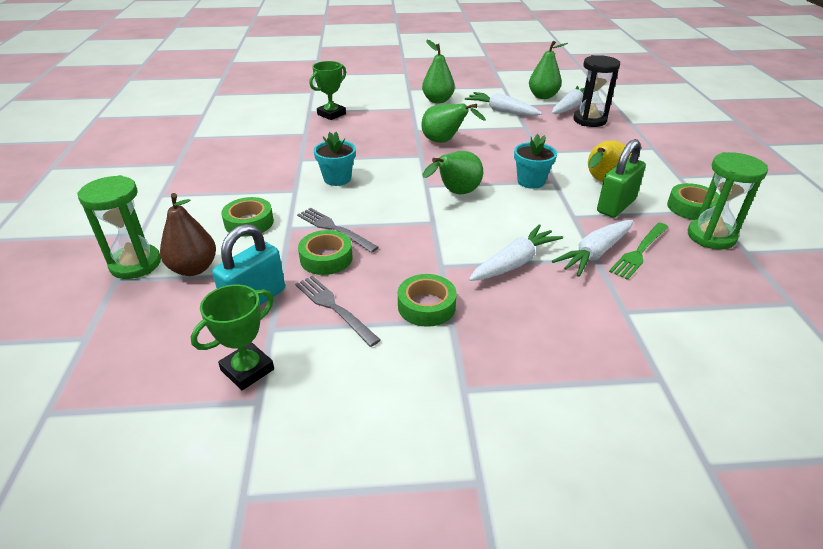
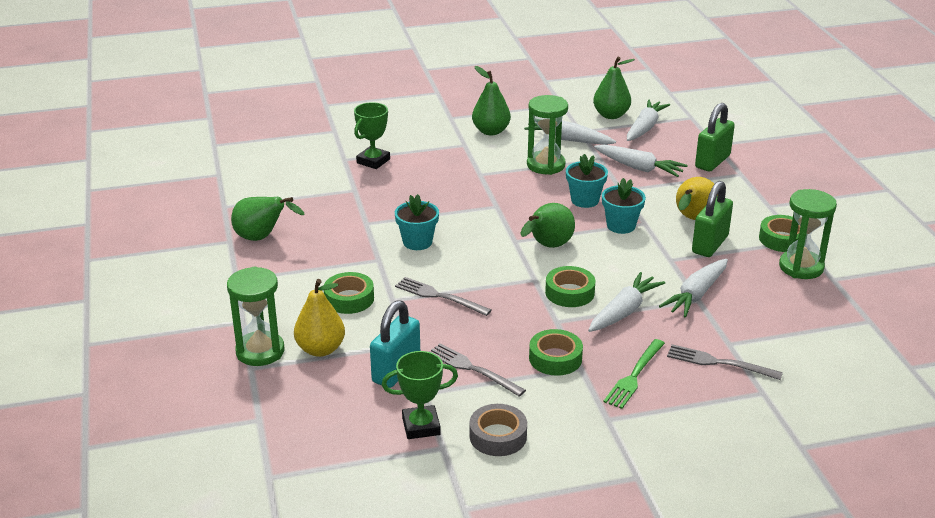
camera: 10 degrees left, 5 degrees down
brown pear [160,193,216,276] -> yellow pear [294,279,345,357]
green trophy [191,284,274,390] -> green trophy turned 45 degrees clockwise [382,351,458,439]
green tape [298,230,353,275] -> green tape moved to [545,266,595,307]
green pear [421,103,486,143] -> green pear moved to [231,197,304,241]
black hourglass [573,55,620,127] -> none
green fork [609,223,668,280] -> green fork moved to [603,339,665,409]
none -> grey tape [469,404,527,456]
none -> green hourglass [527,95,568,175]
none -> turquoise flower pot [566,154,608,208]
none -> white carrot [594,145,688,177]
none -> grey fork [667,344,783,380]
none -> green padlock [695,103,735,172]

